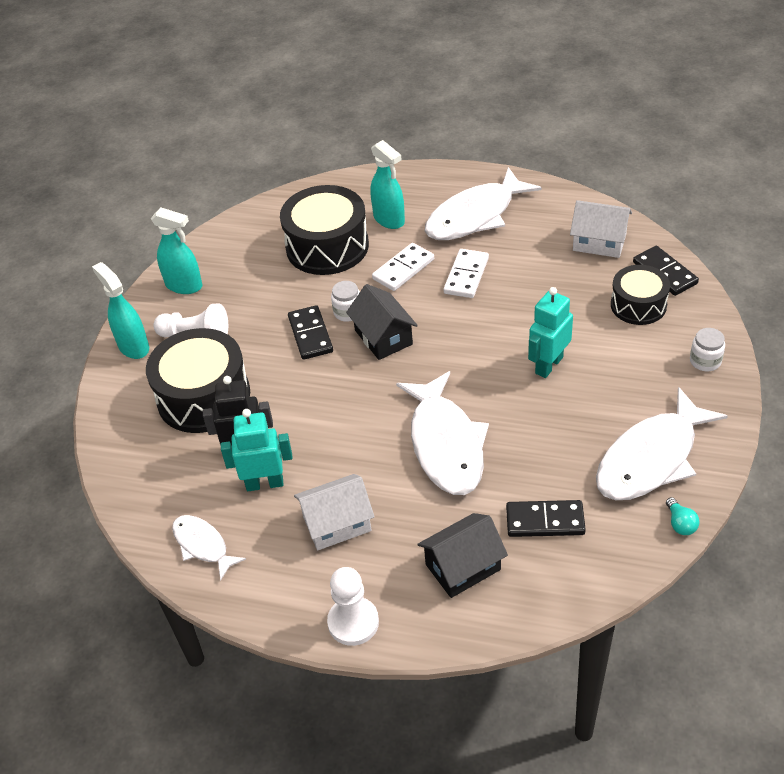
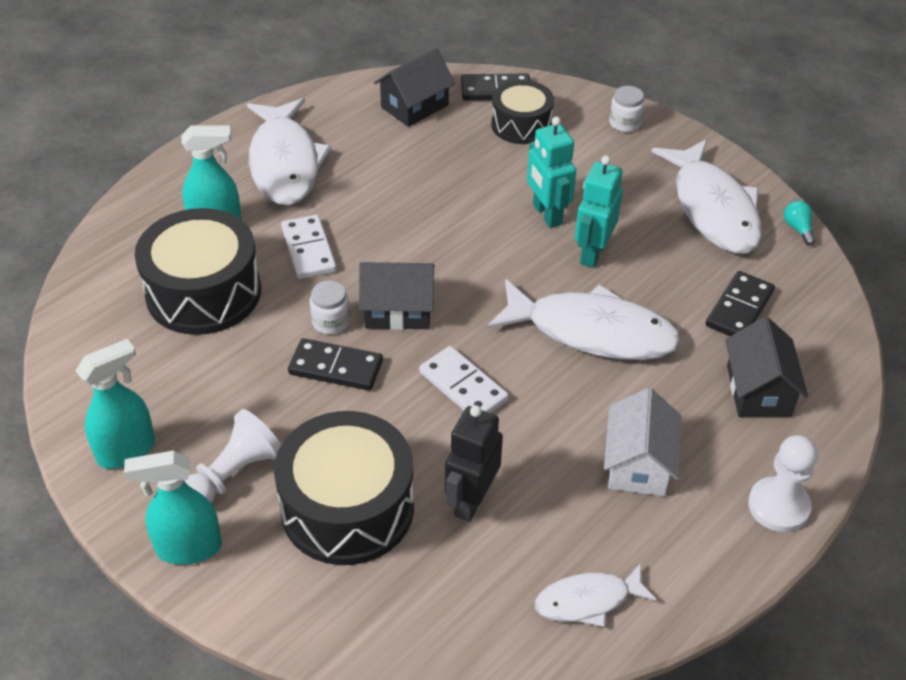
camera: 65 degrees left, 0 degrees up
turquoise robot [221,409,293,491] -> turquoise robot moved to [575,155,623,268]
white domino [444,249,489,298] -> white domino moved to [419,346,509,413]
white house [570,200,632,258] -> black house [374,48,455,127]
turquoise light bulb [666,497,700,535] -> turquoise light bulb turned 120 degrees counterclockwise [784,201,816,246]

